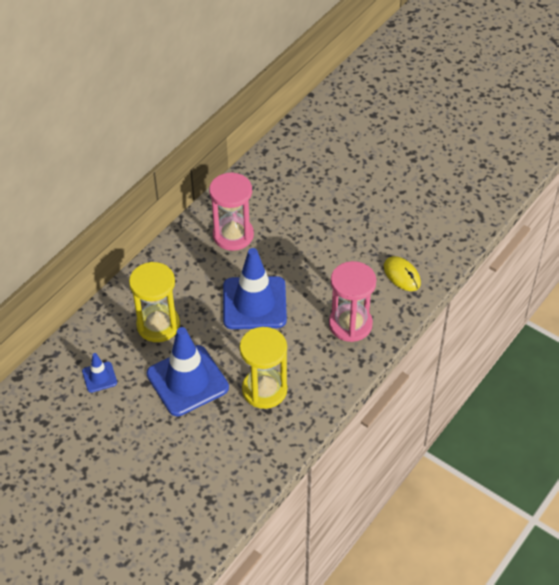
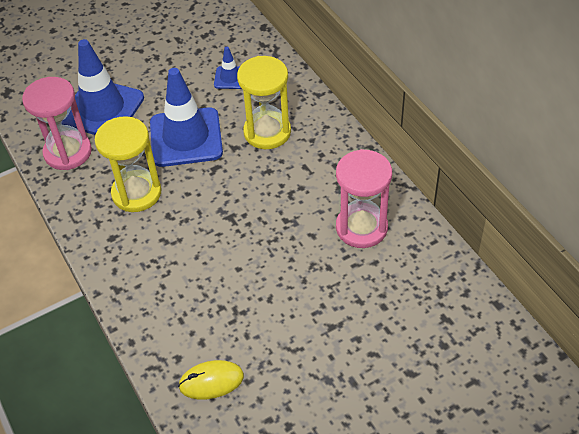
camera: 115 degrees right, 0 degrees up
blue traffic cone [223,248,287,329] -> blue traffic cone moved to [62,39,144,135]
pink hourglass [329,261,376,342] -> pink hourglass moved to [22,77,92,170]

